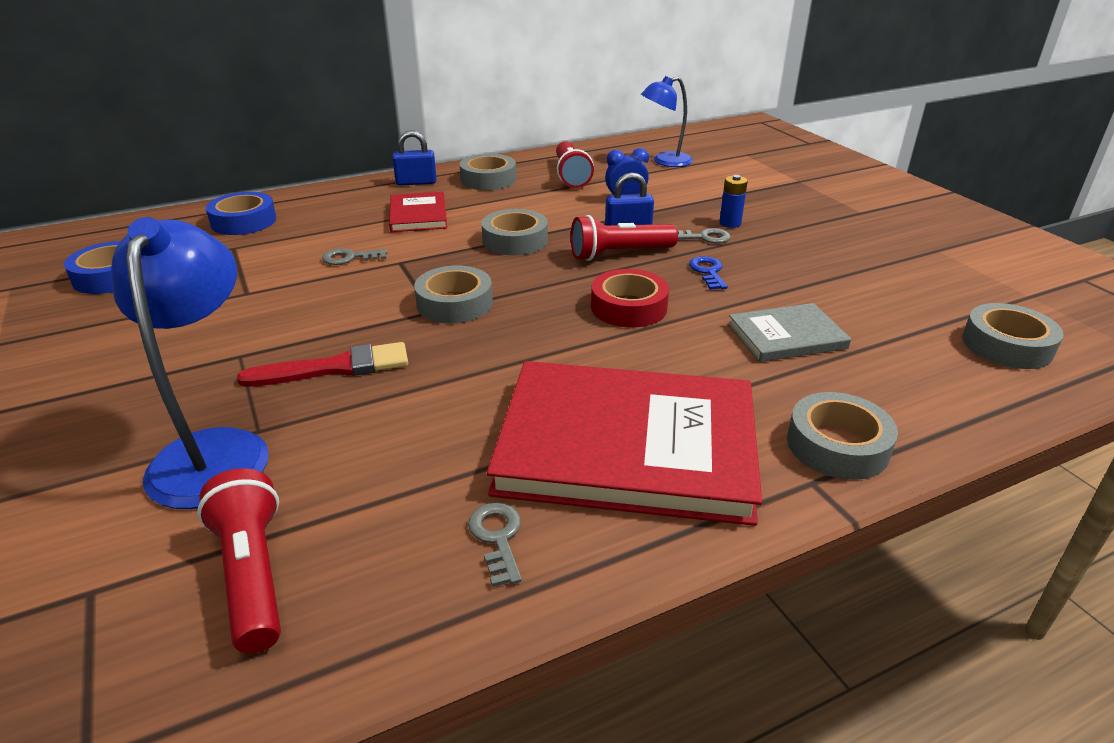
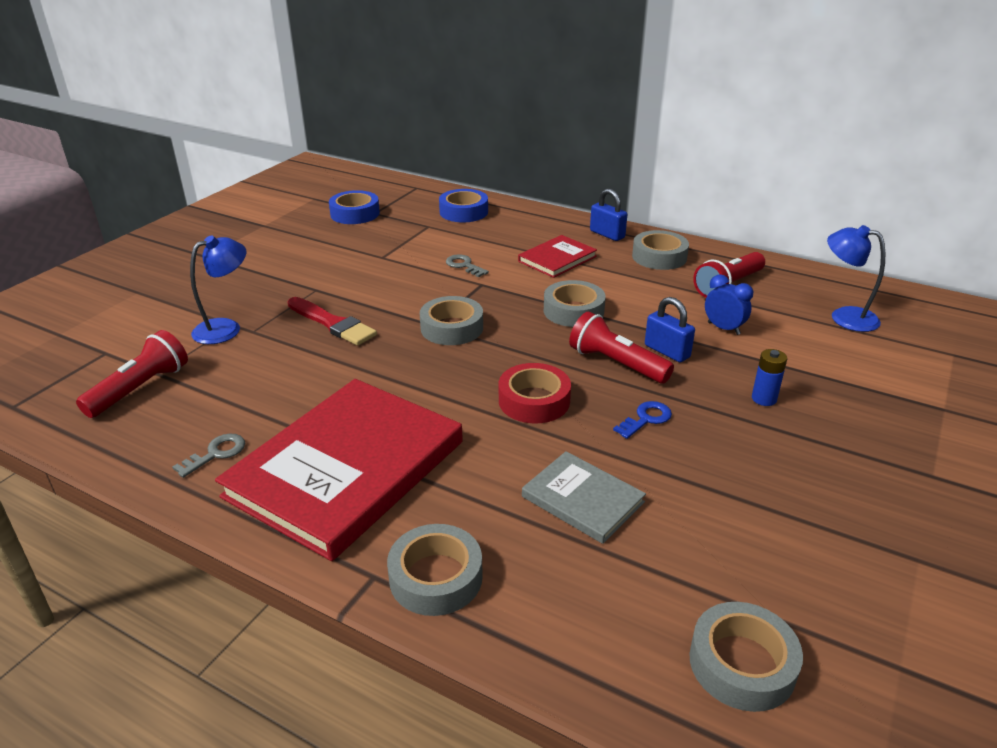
camera: 55 degrees right, 0 degrees up
blue lamp [111,217,269,509] -> blue lamp [190,235,246,344], size x0.65
red book [487,361,762,526] -> red book turned 60 degrees clockwise [215,379,463,561]
grey key [678,228,731,243] -> none

